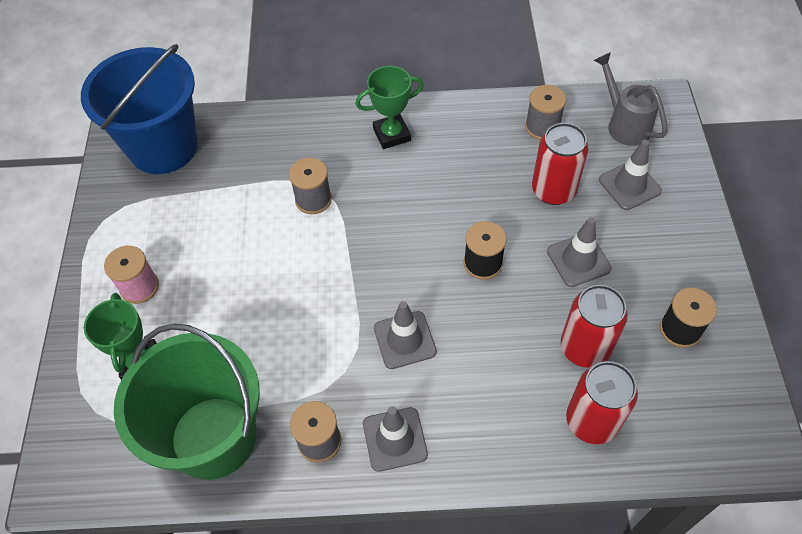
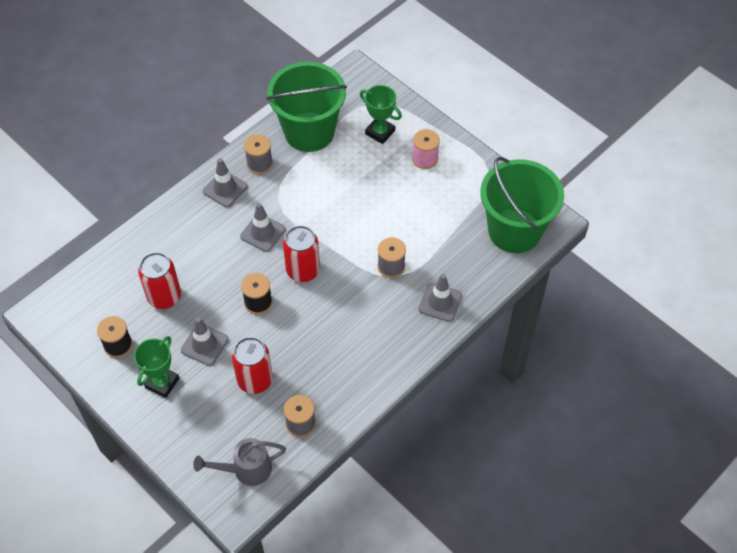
camera: 135 degrees right, 0 degrees up
blue bucket [81,44,198,174] -> green bucket [480,157,564,253]
green trophy [356,66,424,149] -> green trophy moved to [134,336,179,398]
red can [566,361,638,444] -> red can moved to [283,226,320,282]
grey watering can [594,53,668,146] -> grey watering can turned 150 degrees clockwise [193,438,286,486]
grey traffic cone [599,140,662,210] -> grey traffic cone moved to [419,274,462,322]

